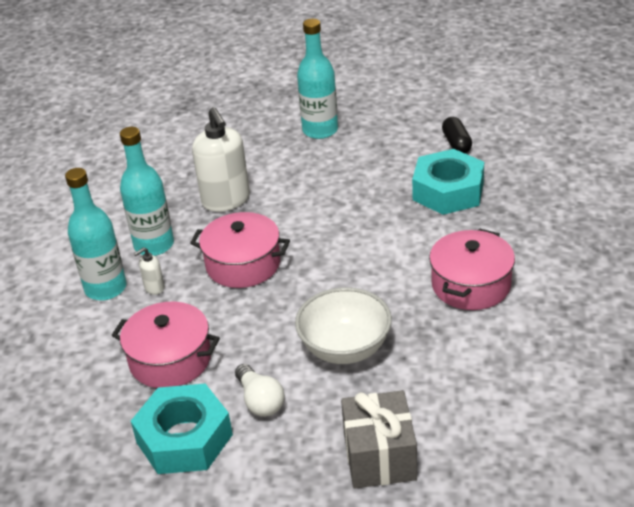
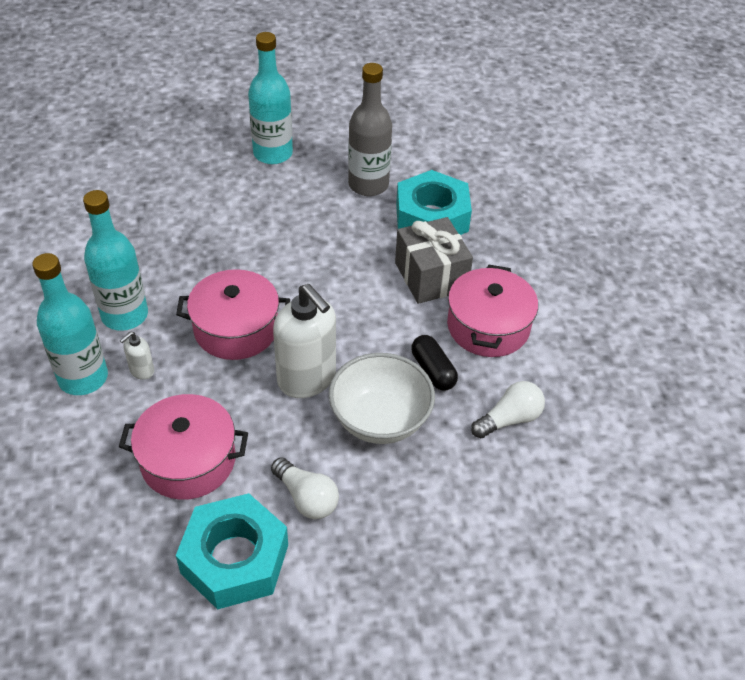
camera: 20 degrees left, 10 degrees up
white soap dispenser [192,107,250,212] -> white soap dispenser moved to [273,284,336,398]
grey gift [341,390,417,489] -> grey gift moved to [395,217,473,304]
black capsule [442,117,472,153] -> black capsule moved to [411,335,458,390]
none -> grey bottle [348,63,392,196]
none -> white light bulb [471,381,545,438]

